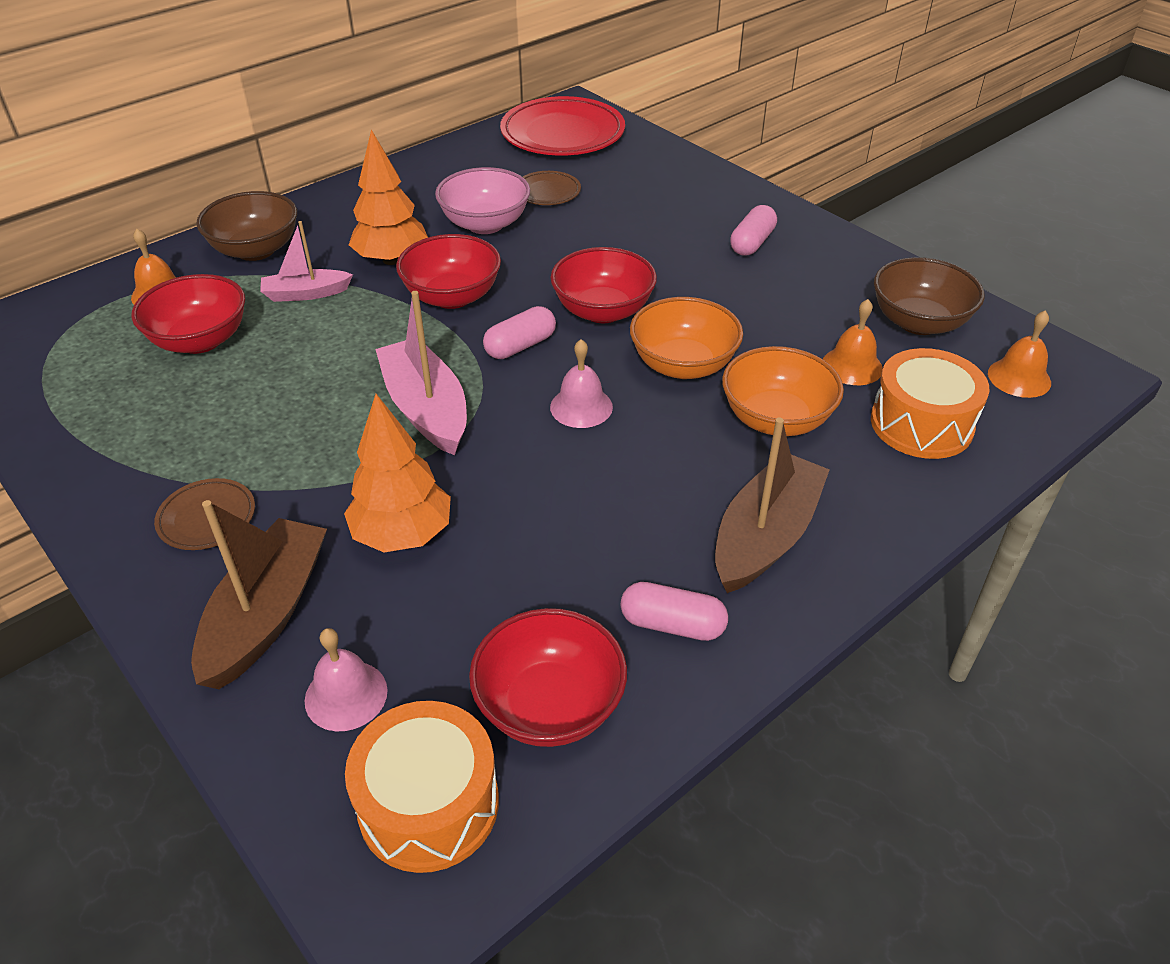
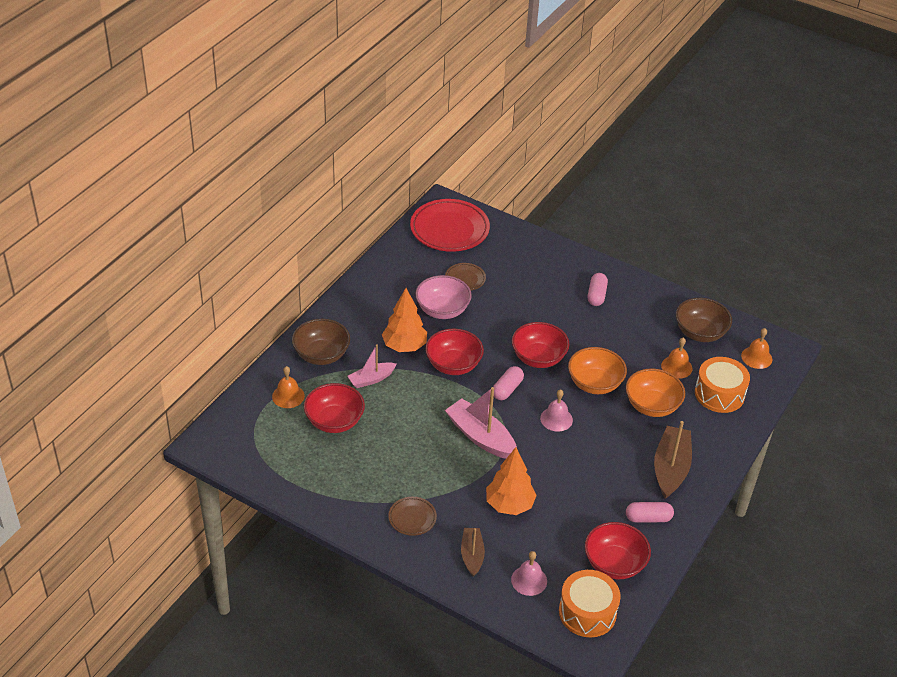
camera: 20 degrees left, 0 degrees up
brown boat [191,500,327,689] -> brown boat [461,528,485,577], size x0.61

